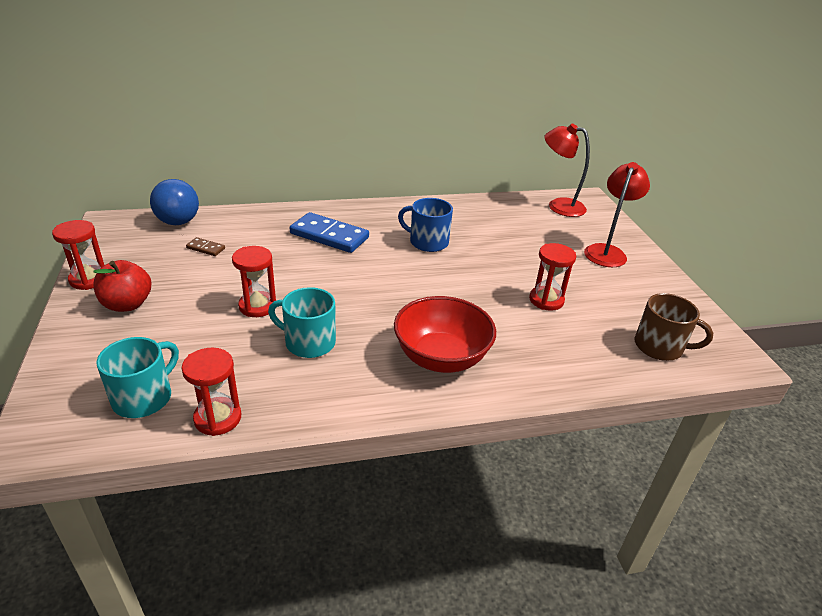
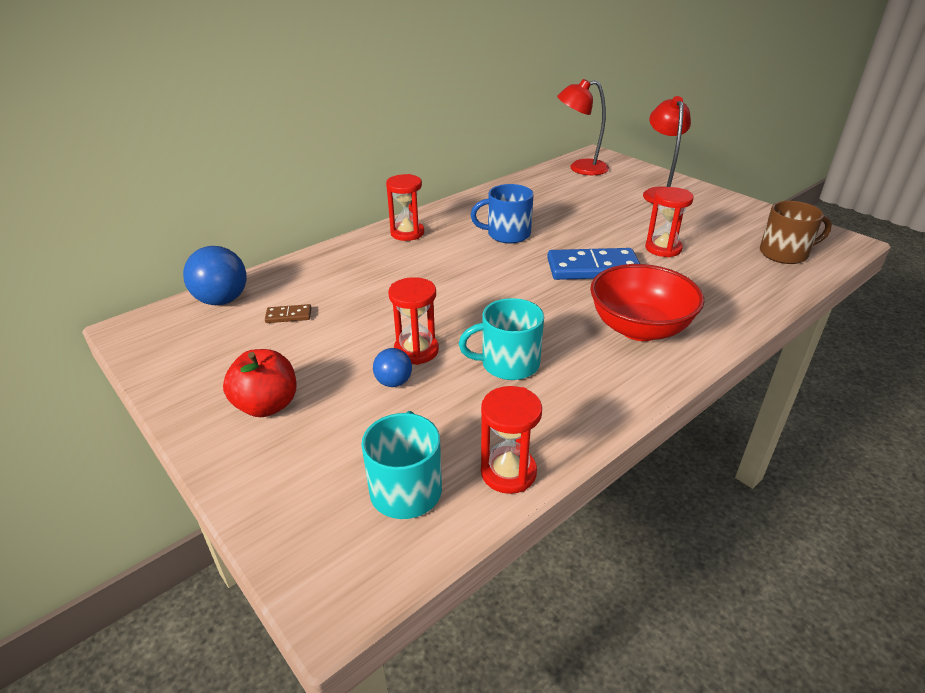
camera: 25 degrees left, 0 degrees up
red hourglass [52,220,104,290] -> red hourglass moved to [386,174,424,241]
blue domino [290,212,369,253] -> blue domino moved to [547,248,640,280]
none -> blue ball [373,348,412,387]

